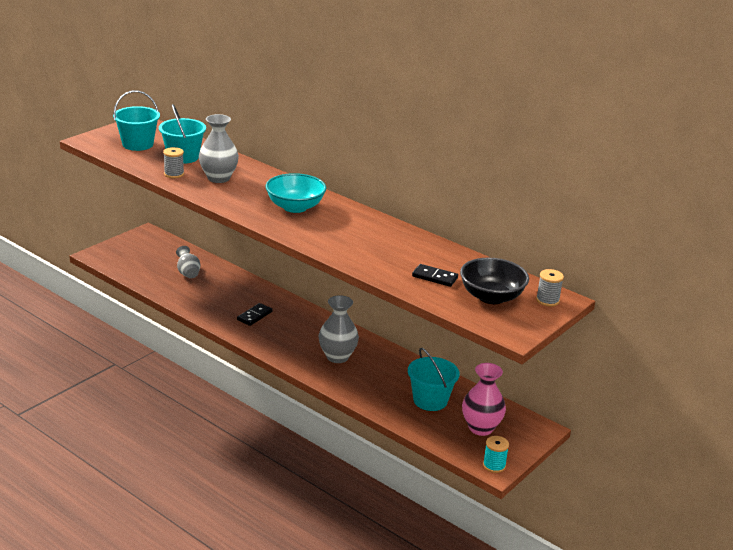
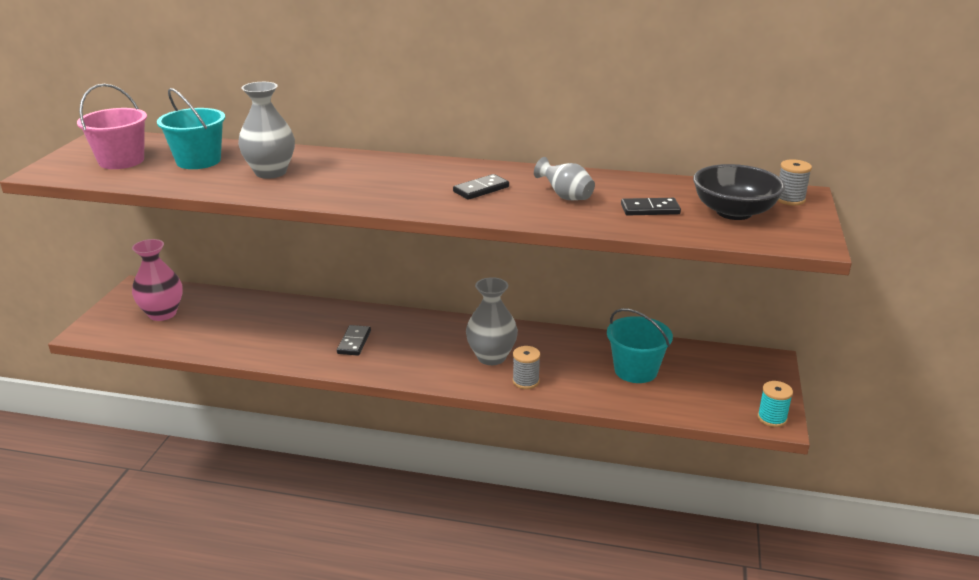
camera: 25 degrees left, 0 degrees up
turquoise bucket [113,91,160,151] -> pink bucket [77,84,147,169]
grey spool [163,147,184,178] -> grey spool moved to [513,346,540,389]
grey vase [176,246,200,278] -> grey vase moved to [534,157,595,200]
turquoise bowl [266,173,326,213] -> none
pink vase [462,363,506,436] -> pink vase moved to [132,239,183,321]
none -> black domino [453,174,509,200]

